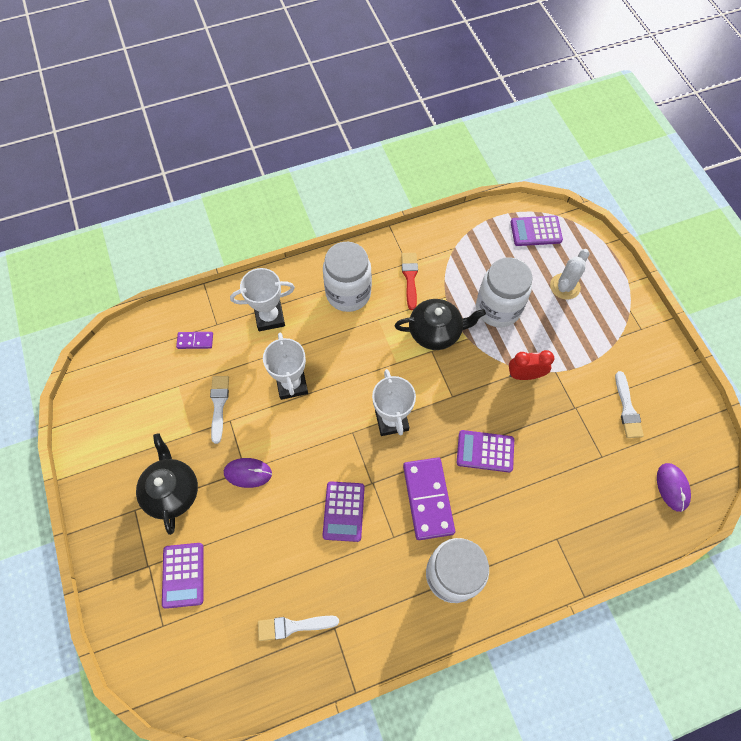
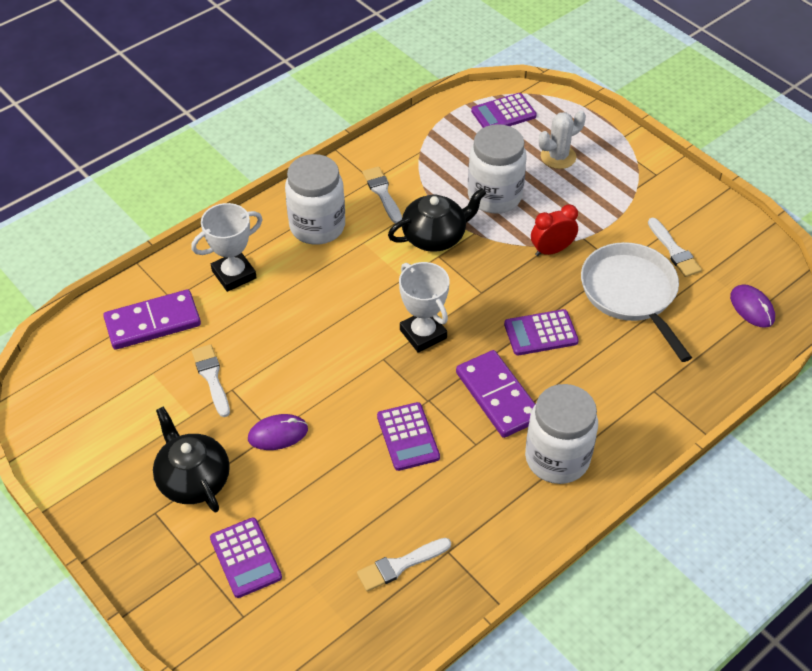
camera: 20 degrees left, 15 degrees down
purple domino [176,332,213,349] -> purple domino [103,289,201,350], size x2.00
white trophy [263,333,308,400] -> none
red brush [401,253,418,310] -> white brush [362,166,402,223]
white cactus [550,249,590,300] -> white cactus turned 45 degrees clockwise [539,110,586,169]
none -> white pan [581,242,692,362]

